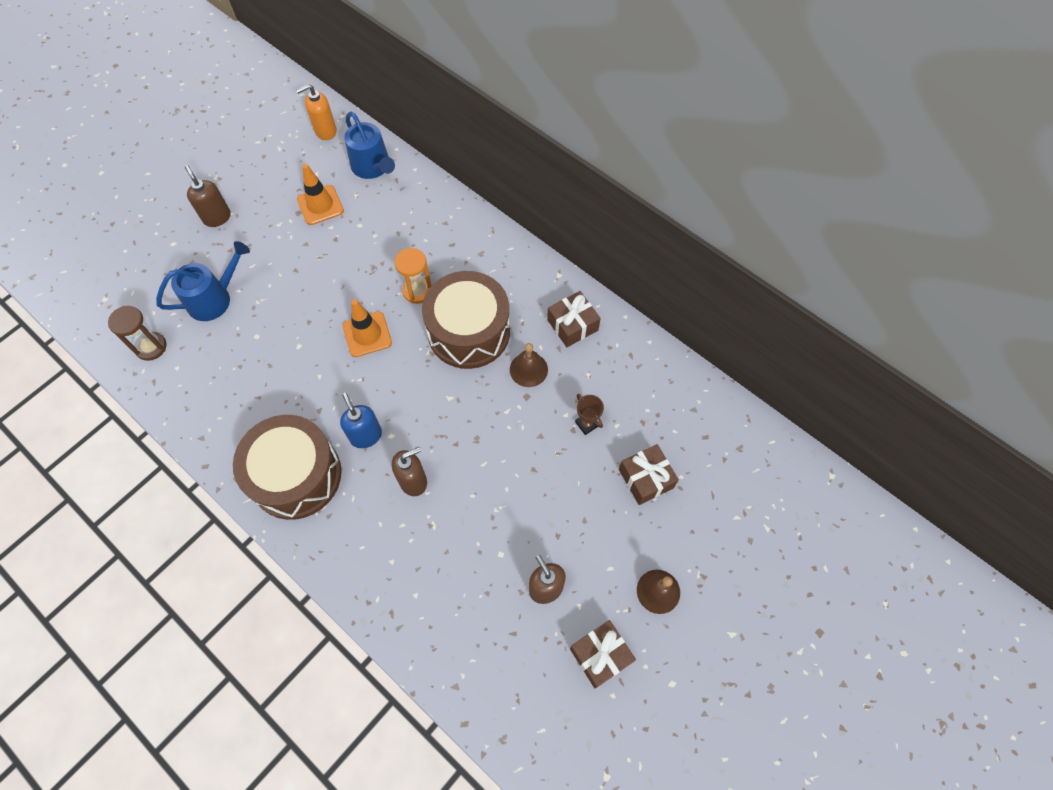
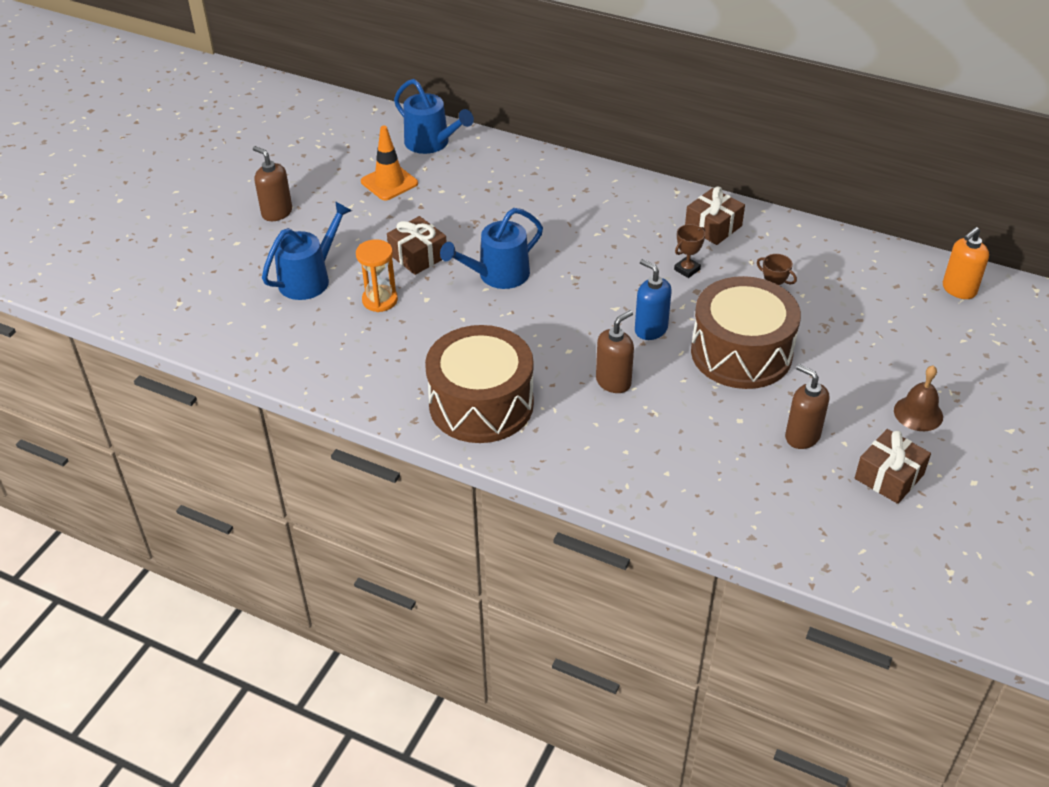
camera: 15 degrees left, 20 degrees down
brown hourglass [108,306,167,361] -> none
orange soap dispenser [296,84,337,140] -> orange soap dispenser moved to [943,227,989,299]
blue soap dispenser [340,393,382,448] -> blue soap dispenser moved to [635,259,672,340]
orange traffic cone [343,299,392,357] -> blue watering can [440,208,543,289]
orange hourglass [394,248,432,304] -> orange hourglass moved to [356,239,398,312]
brown drum [422,271,510,369] -> brown drum moved to [691,276,801,389]
brown bell [510,343,548,387] -> brown trophy [674,224,705,278]
brown gift [619,444,679,505] -> brown gift moved to [387,216,446,275]

